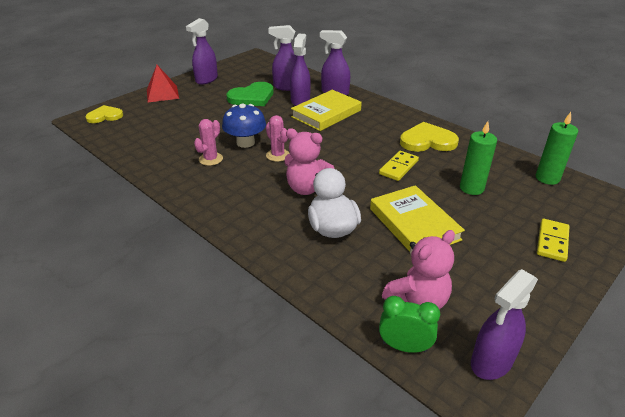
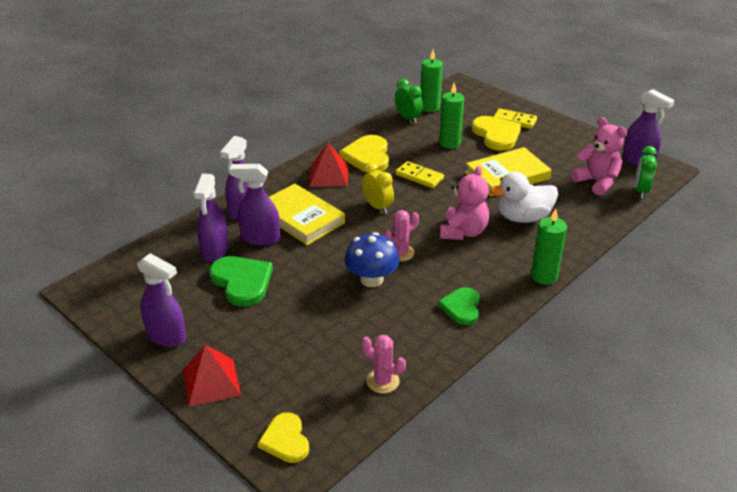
camera: 90 degrees left, 0 degrees up
pink cactus [194,119,223,166] -> pink cactus moved to [361,335,406,394]
none -> red pyramid [309,143,348,187]
none -> yellow clock [362,162,394,214]
none -> green clock [395,78,423,123]
none -> green heart [438,287,479,325]
none -> yellow heart [471,116,522,151]
none -> green candle [531,209,567,285]

